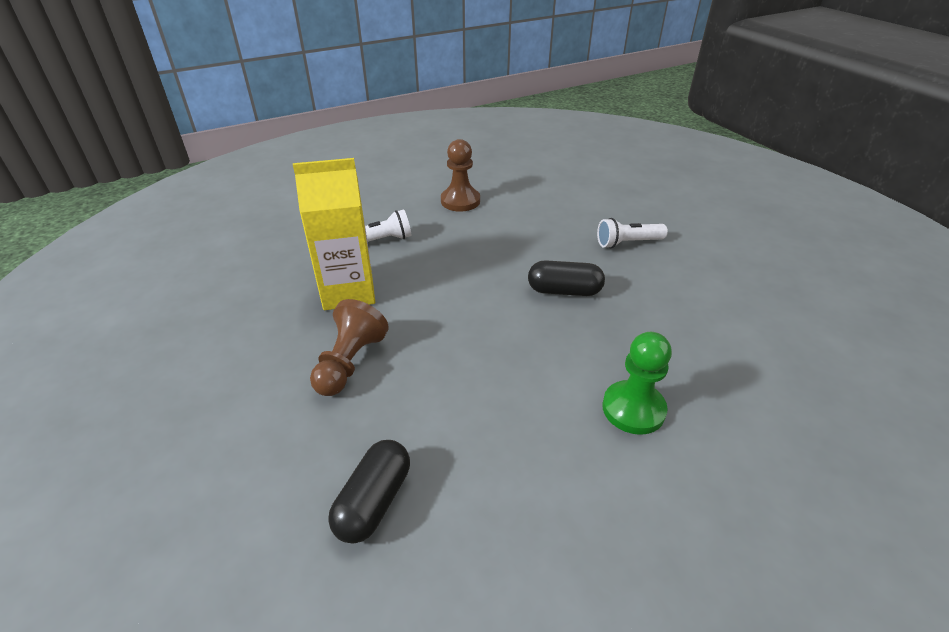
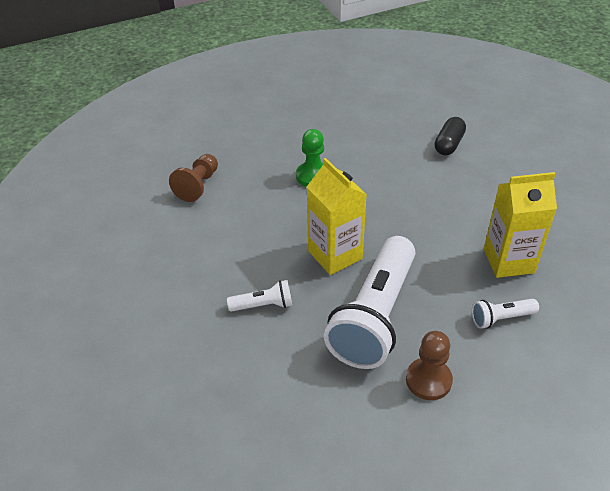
camera: 175 degrees left, 5 degrees up
brown pawn [310,299,389,396] -> brown pawn moved to [169,154,218,202]
black capsule [528,260,605,296] -> yellow carton [307,158,367,275]
none -> white flashlight [324,236,415,369]

